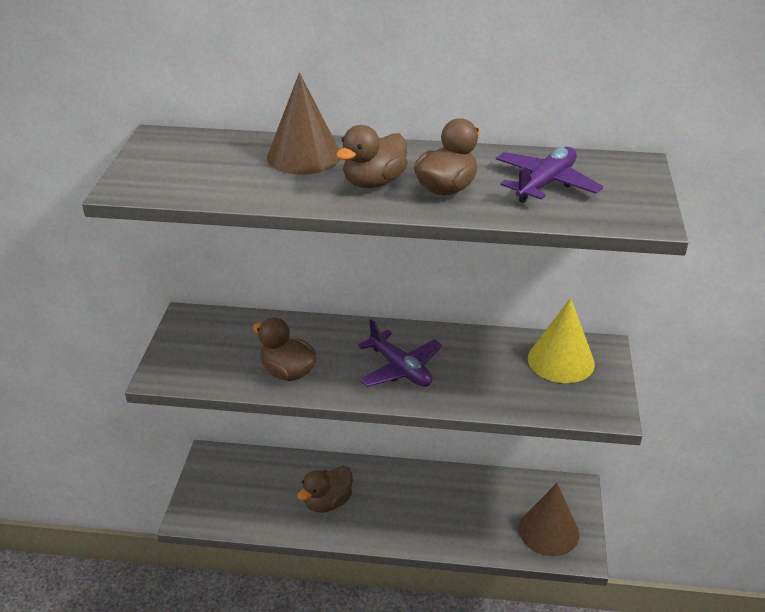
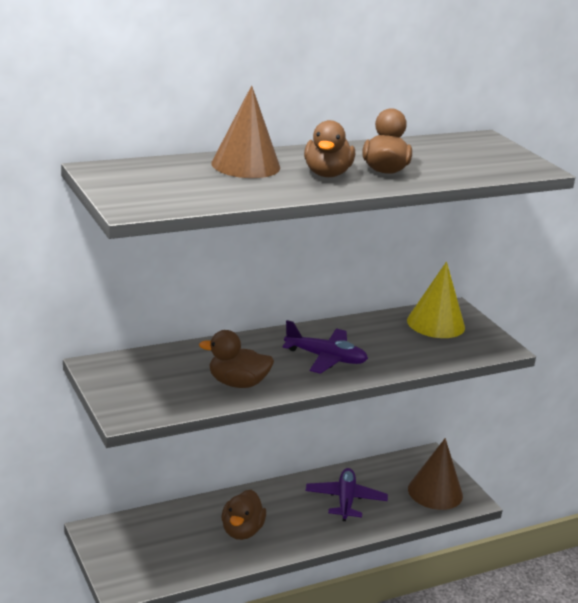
camera: 35 degrees left, 10 degrees down
purple plane [496,147,603,203] -> purple plane moved to [305,468,388,521]

